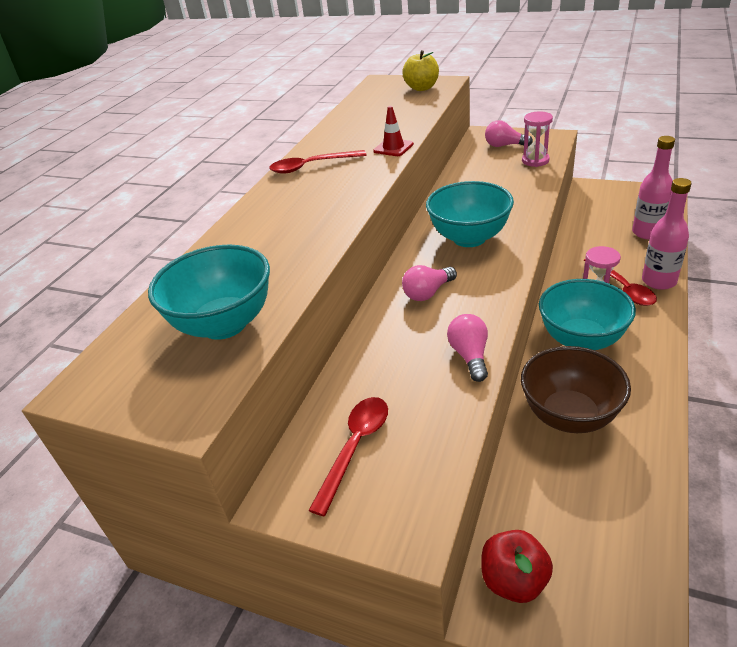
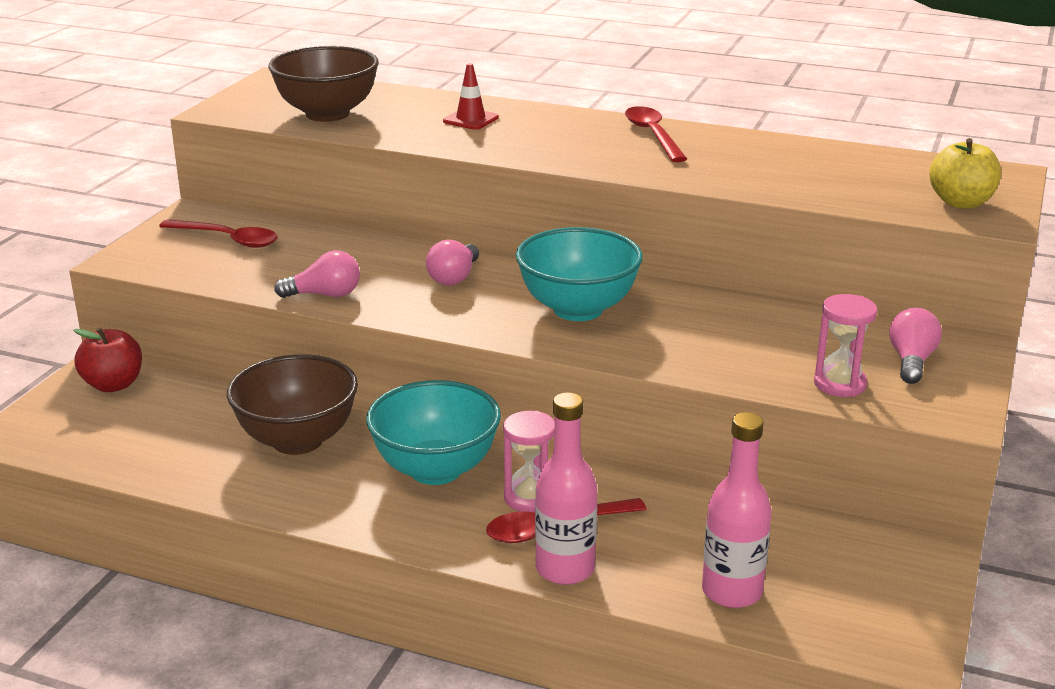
camera: 85 degrees right, 10 degrees down
turquoise bowl [148,245,270,340] -> brown bowl [268,46,379,122]
red traffic cone [373,106,414,156] -> red traffic cone moved to [443,63,499,130]
pink light bulb [402,265,457,301] -> pink light bulb turned 120 degrees counterclockwise [426,240,479,286]

